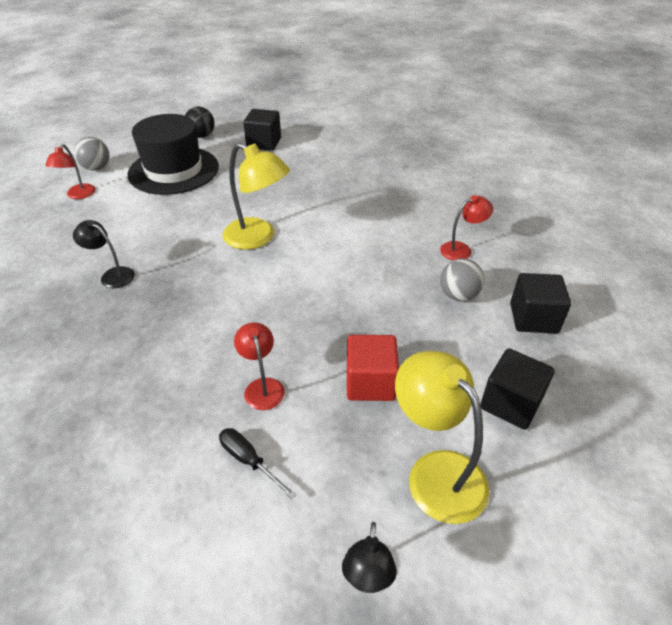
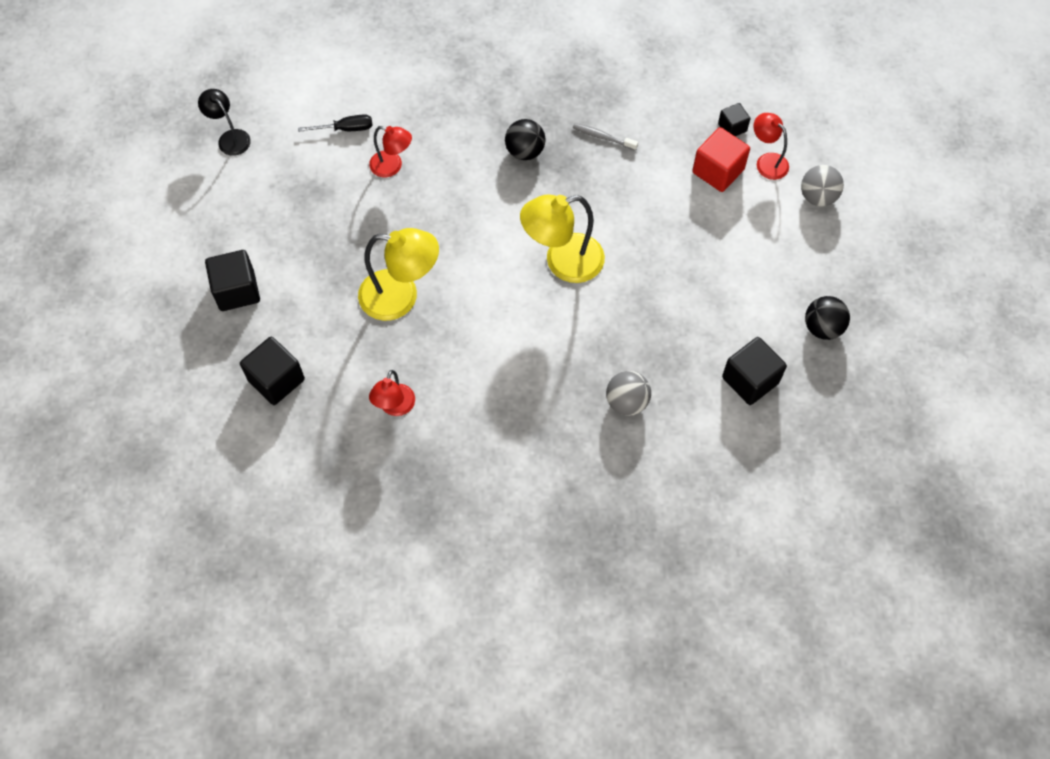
camera: 130 degrees right, 20 degrees up
black lamp [73,220,135,288] -> grey toothbrush [573,123,638,151]
black hat [128,114,219,195] -> none
red cube [347,335,399,401] -> red cube moved to [692,127,750,192]
yellow lamp [395,351,490,524] -> yellow lamp moved to [358,228,439,321]
grey ball [440,258,484,301] -> grey ball moved to [606,371,651,416]
none -> black ball [505,119,545,160]
none -> black cube [718,103,750,136]

